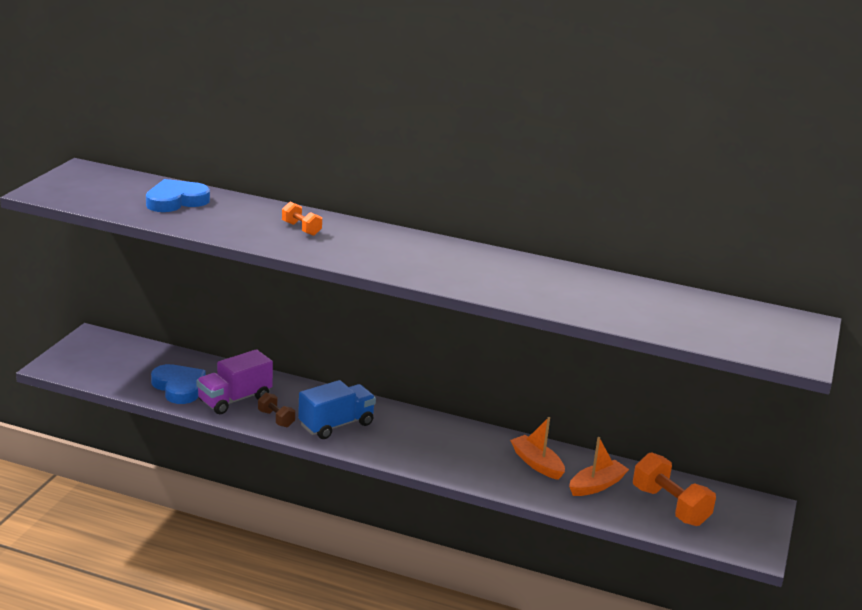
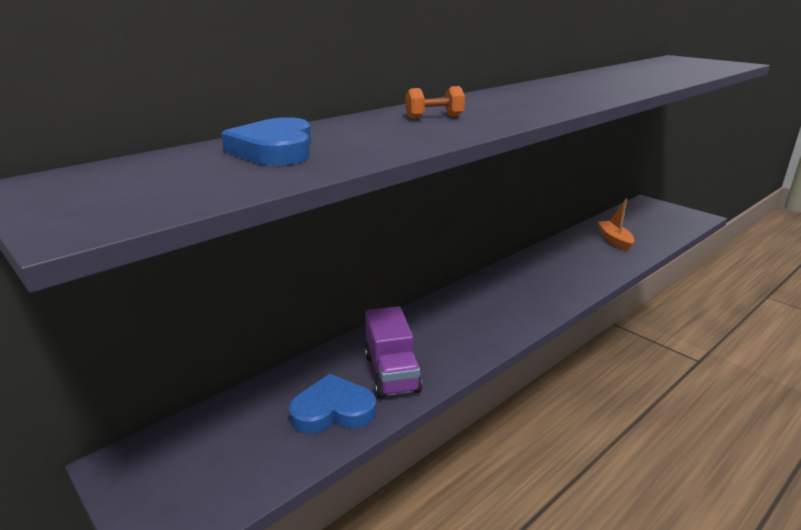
camera: 60 degrees left, 0 degrees up
brown dumbbell [258,392,295,427] -> none
blue truck [298,380,376,439] -> none
orange boat [510,417,565,480] -> none
orange dumbbell [633,452,716,526] -> none

